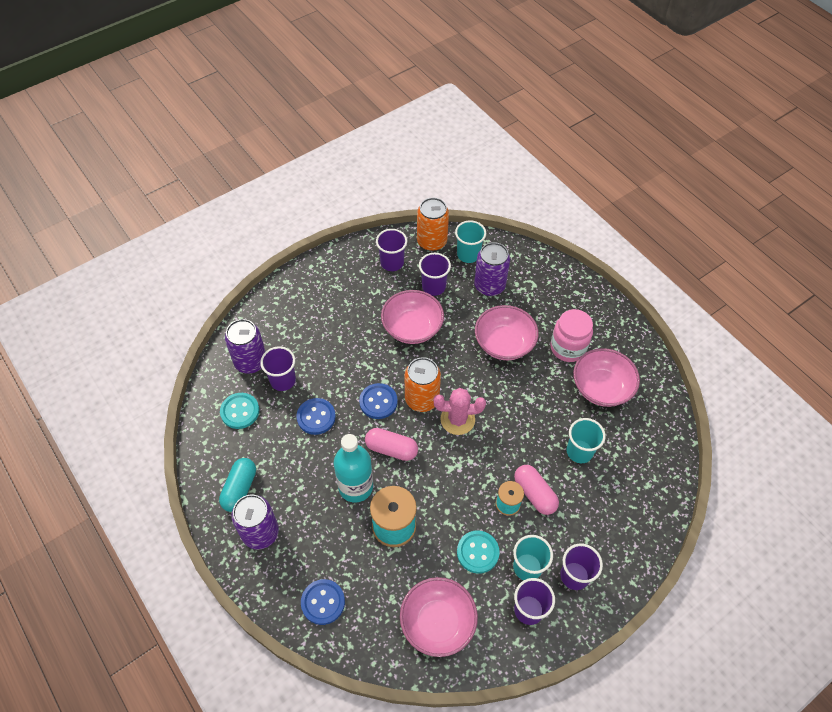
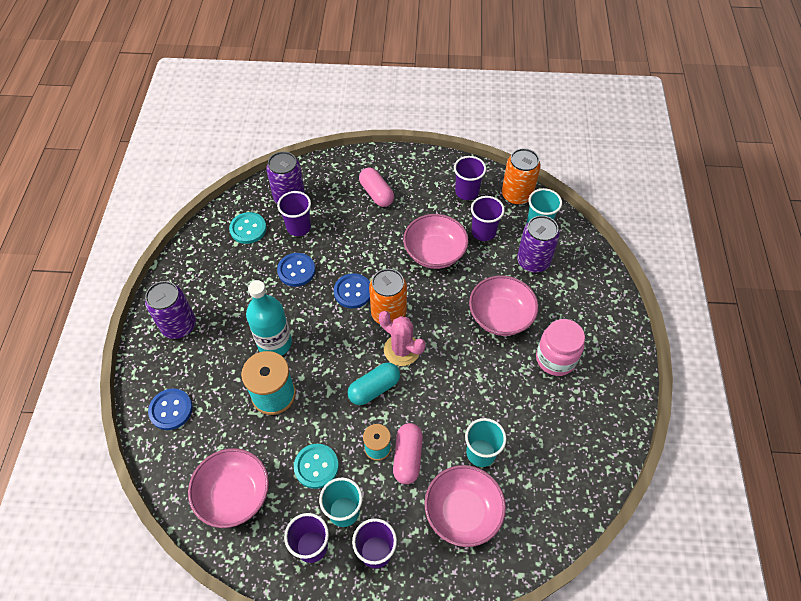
camera: 40 degrees right, 0 degrees up
turquoise capsule [219,458,256,512] -> turquoise capsule moved to [347,363,400,405]
pink capsule [365,428,418,461] -> pink capsule moved to [359,168,394,207]
pink bowl [573,348,640,407] -> pink bowl moved to [425,465,506,547]

